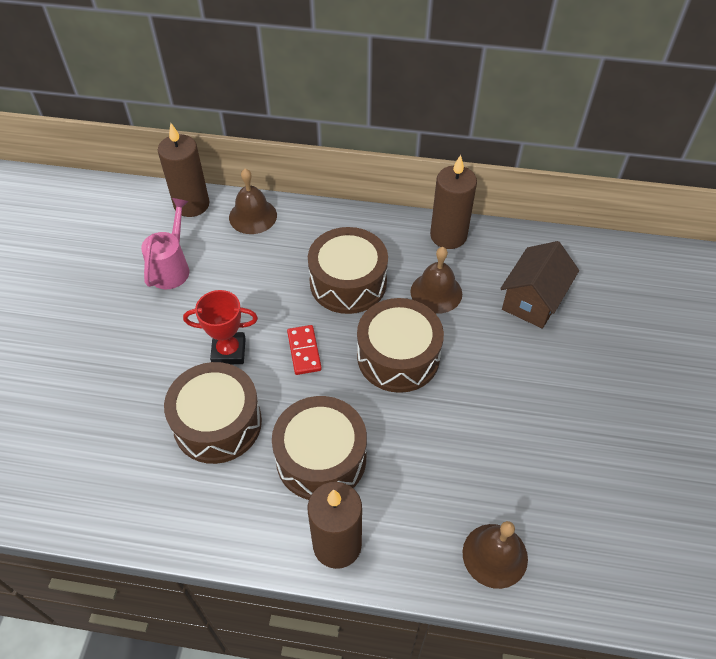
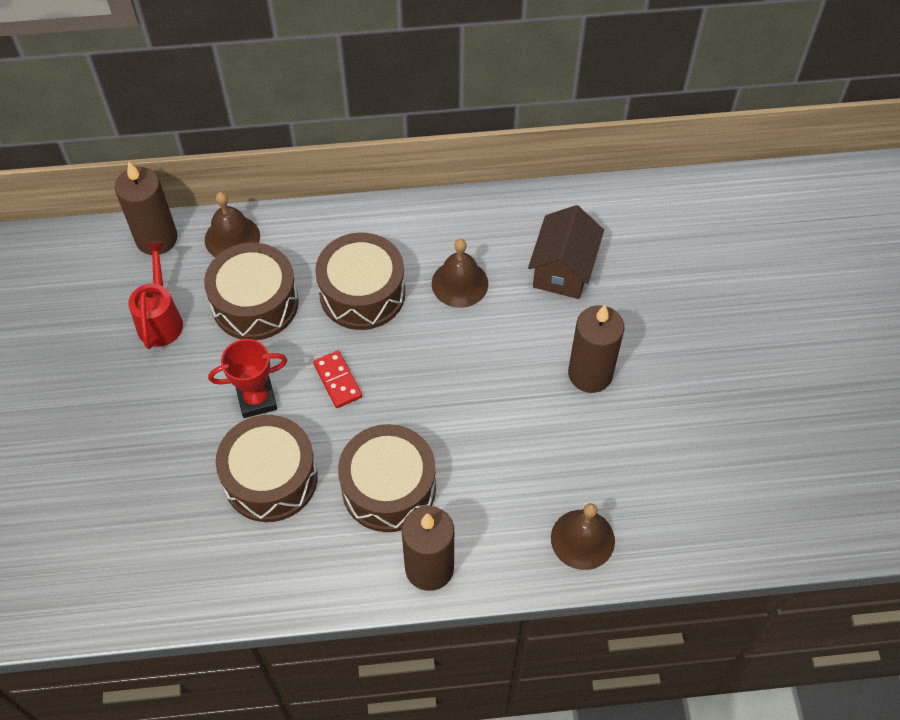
camera: 15 degrees left, 5 degrees up
pink watering can [141,198,189,289] -> red watering can [129,242,183,349]
brown drum [357,298,444,393] -> brown drum moved to [204,243,299,340]
brown candle [430,155,477,249] -> brown candle moved to [568,305,624,393]

